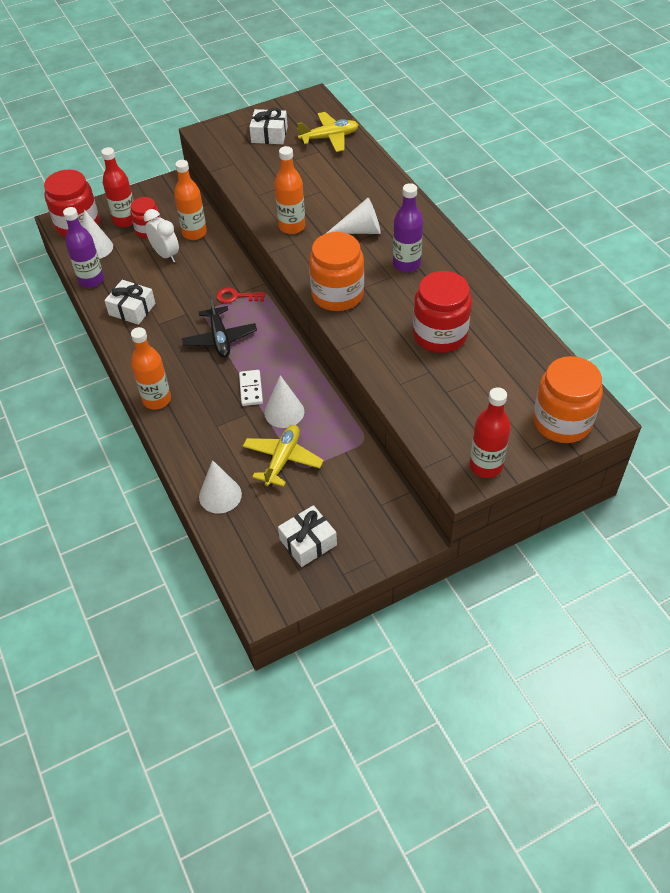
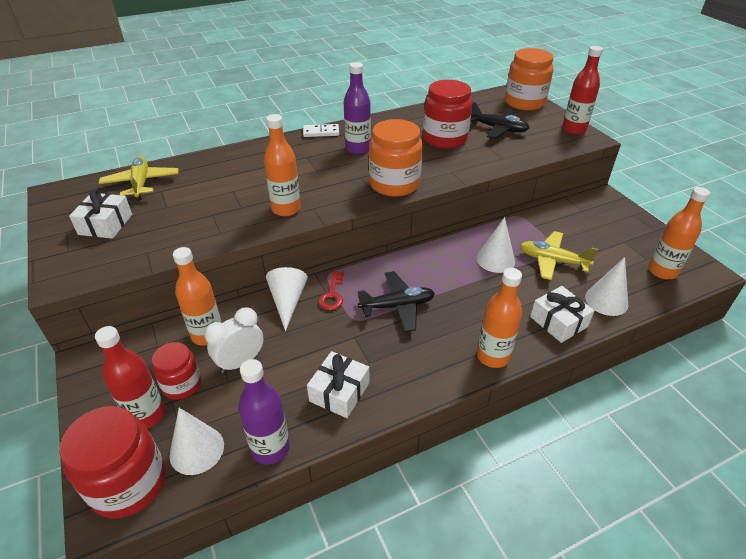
camera: 90 degrees left, 10 degrees down
white domino [239,370,263,406] -> white domino moved to [303,124,339,137]
white gift [278,505,337,567] -> white gift moved to [530,286,595,343]
white cone [327,198,381,234] -> white cone moved to [266,267,308,331]
none -> black plane [470,102,529,139]
none -> orange bottle [648,187,710,279]

